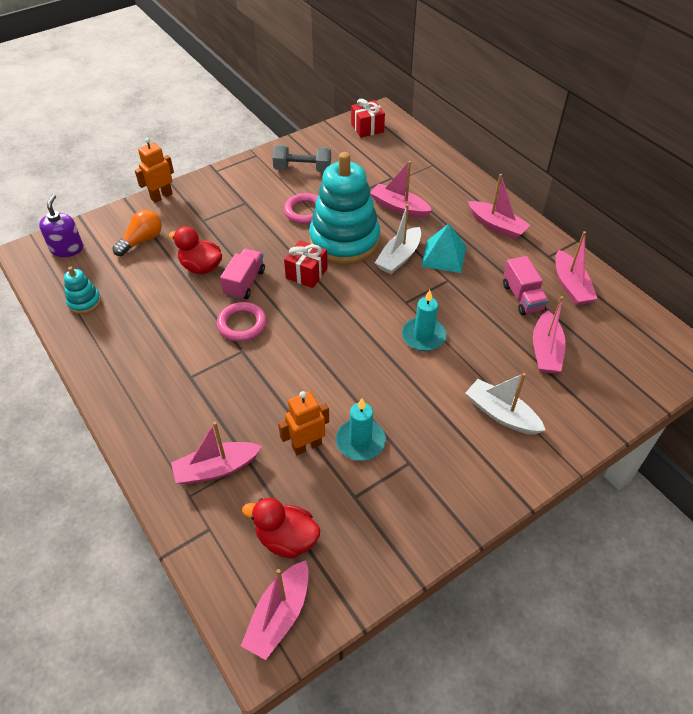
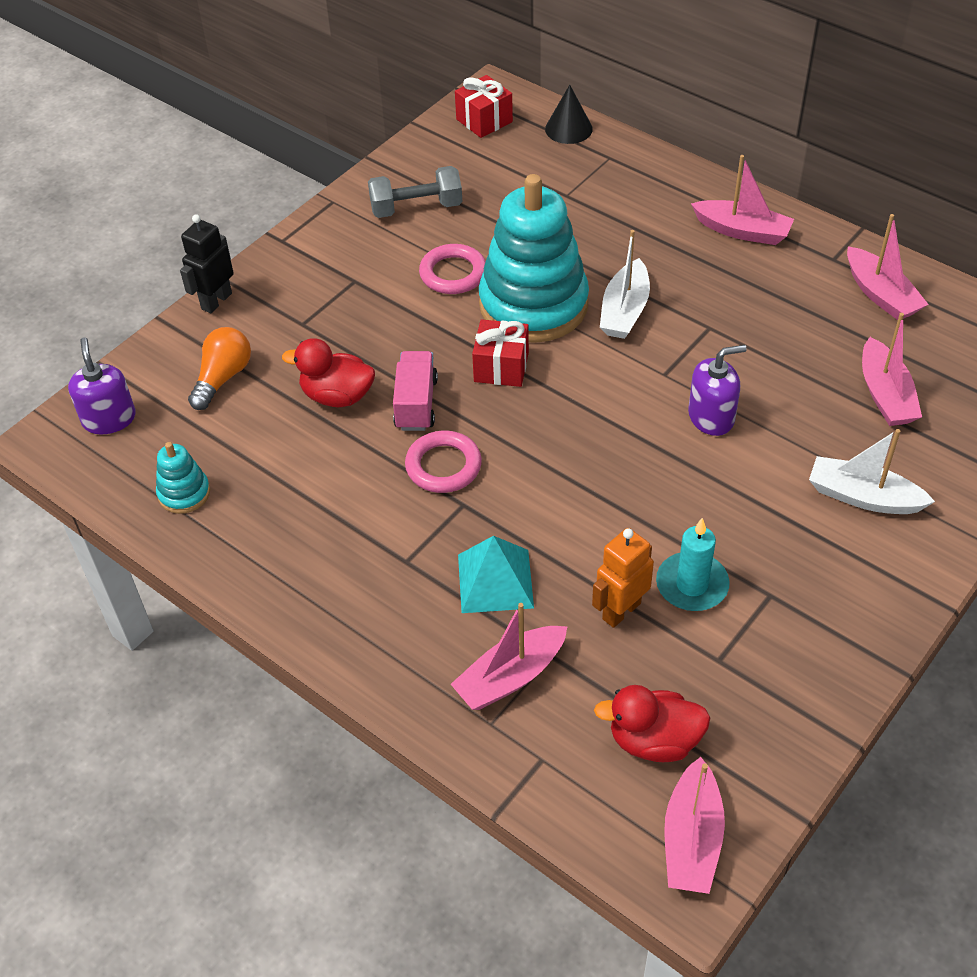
camera: 15 degrees left, 0 degrees up
orange robot [135,138,174,203] -> black robot [180,214,234,313]
pink boat [370,161,433,218] -> none
turquoise candle [402,290,446,351] -> purple soap dispenser [688,345,747,436]
turquoise pyramid [421,224,466,273] -> turquoise pyramid moved to [458,536,534,613]
pink truck [503,256,549,316] -> none
none -> black cone [545,85,593,144]

